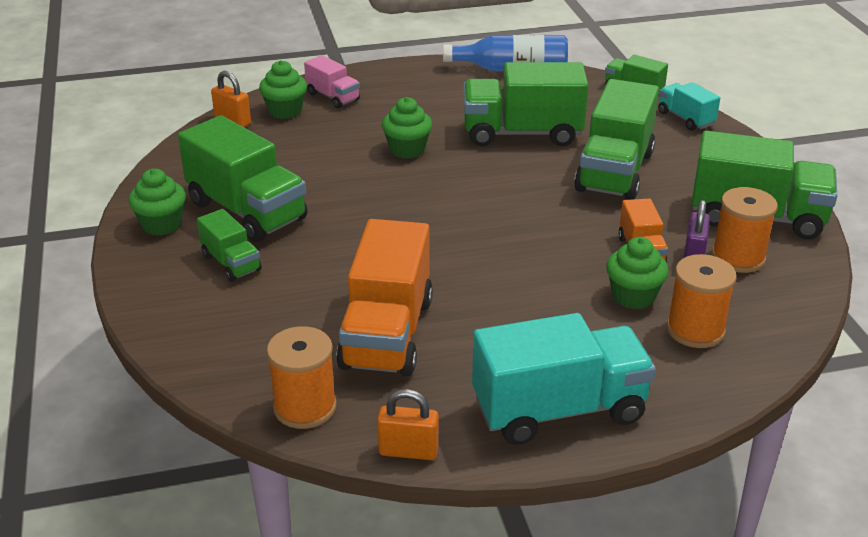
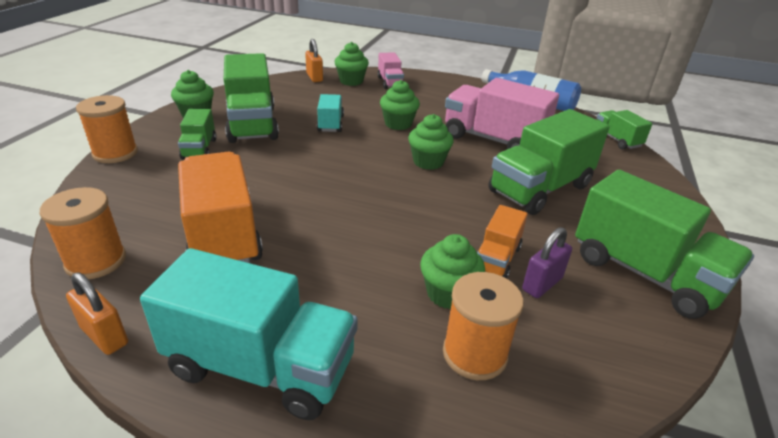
camera: 30 degrees right, 0 degrees up
orange truck [336,219,433,376] -> orange truck turned 120 degrees clockwise [178,152,263,263]
green truck [463,62,589,146] -> pink truck [445,78,559,149]
turquoise truck [658,82,720,131] -> turquoise truck moved to [317,94,344,132]
orange spool [712,187,778,273] -> orange spool moved to [76,95,138,163]
none -> green cupcake [408,114,454,170]

